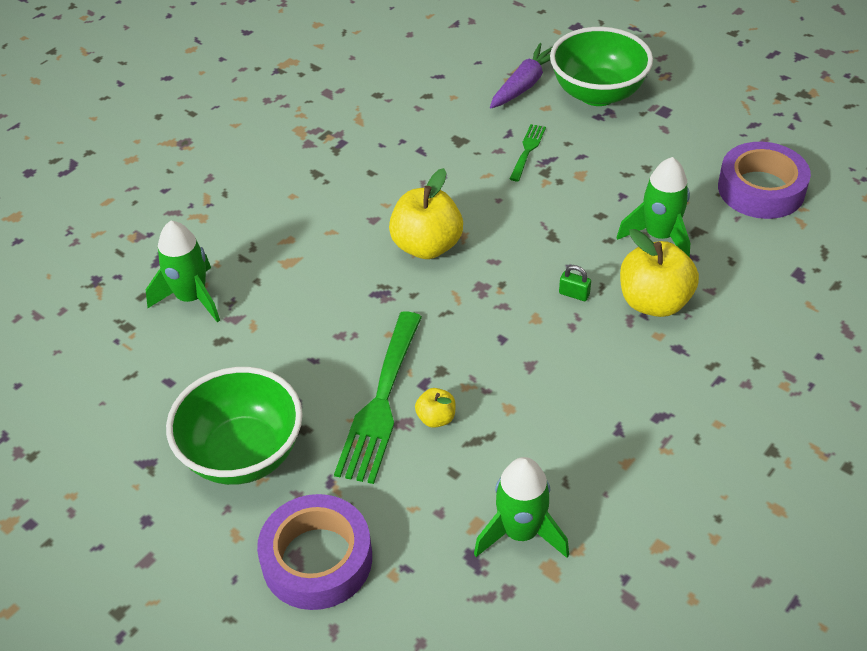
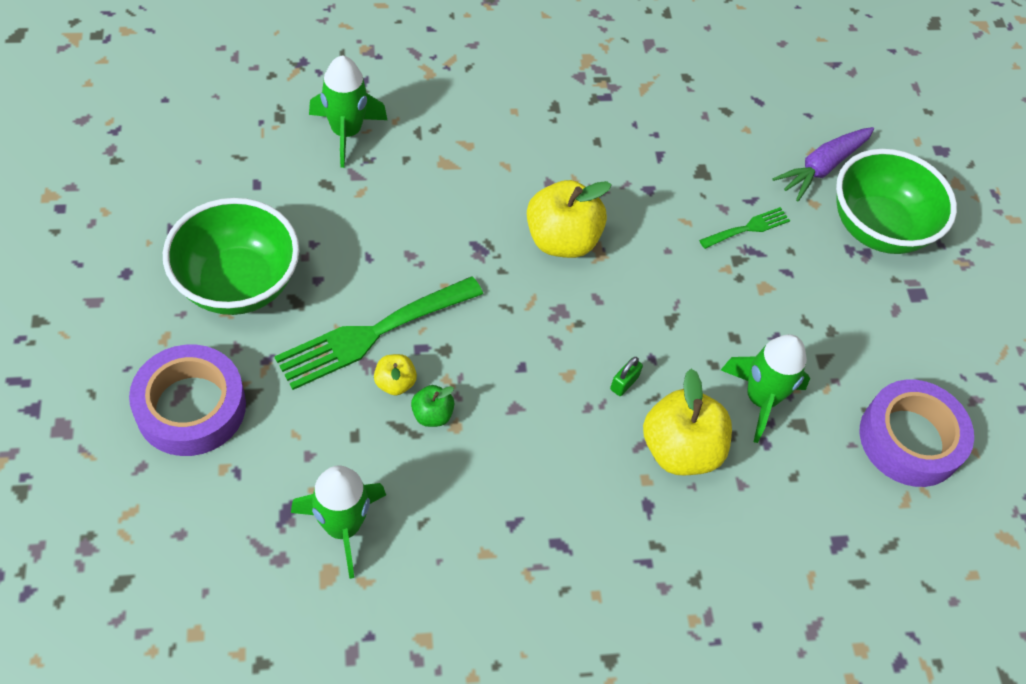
camera: 35 degrees right, 10 degrees up
purple carrot [490,43,552,108] -> purple carrot turned 150 degrees clockwise [772,127,874,201]
green padlock [559,265,591,301] -> green padlock turned 60 degrees clockwise [610,357,643,396]
none -> green apple [411,385,455,427]

